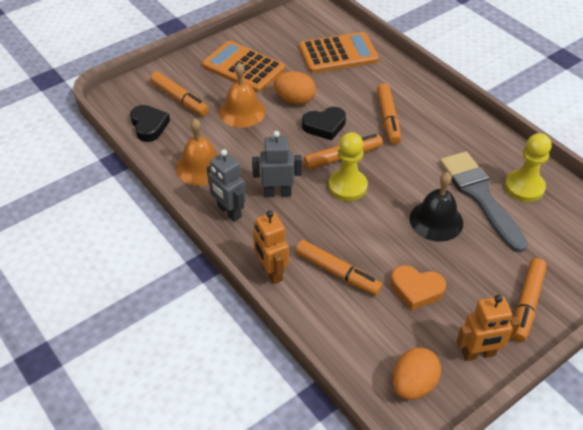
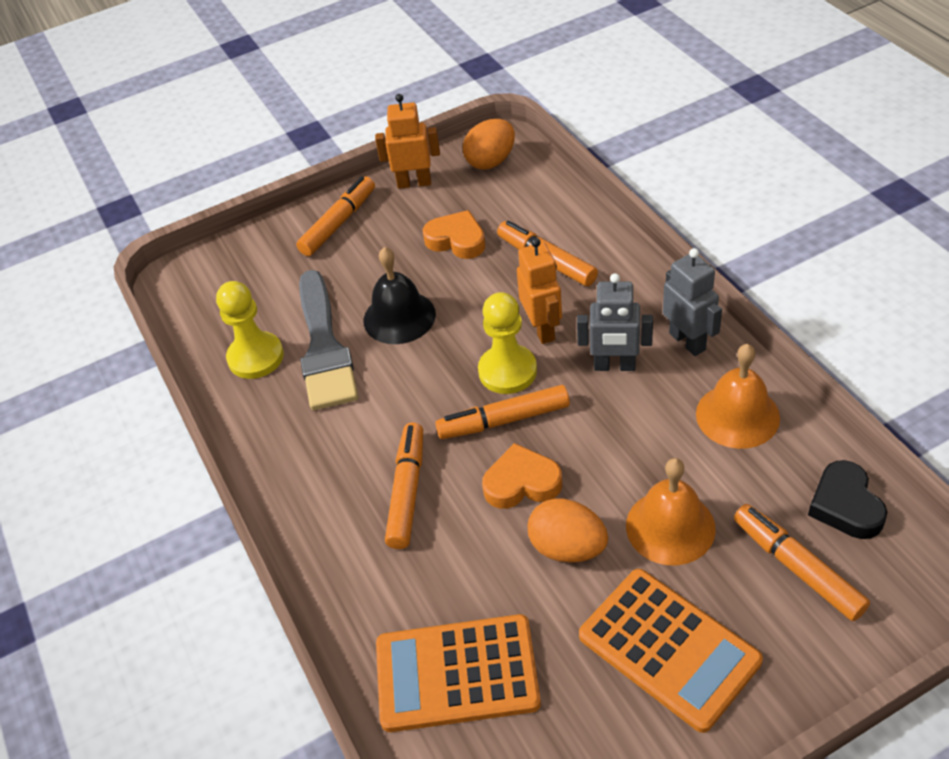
camera: 165 degrees left, 0 degrees up
orange robot [253,211,289,284] -> orange robot moved to [517,238,562,344]
black heart [302,107,346,140] -> orange heart [482,443,562,509]

